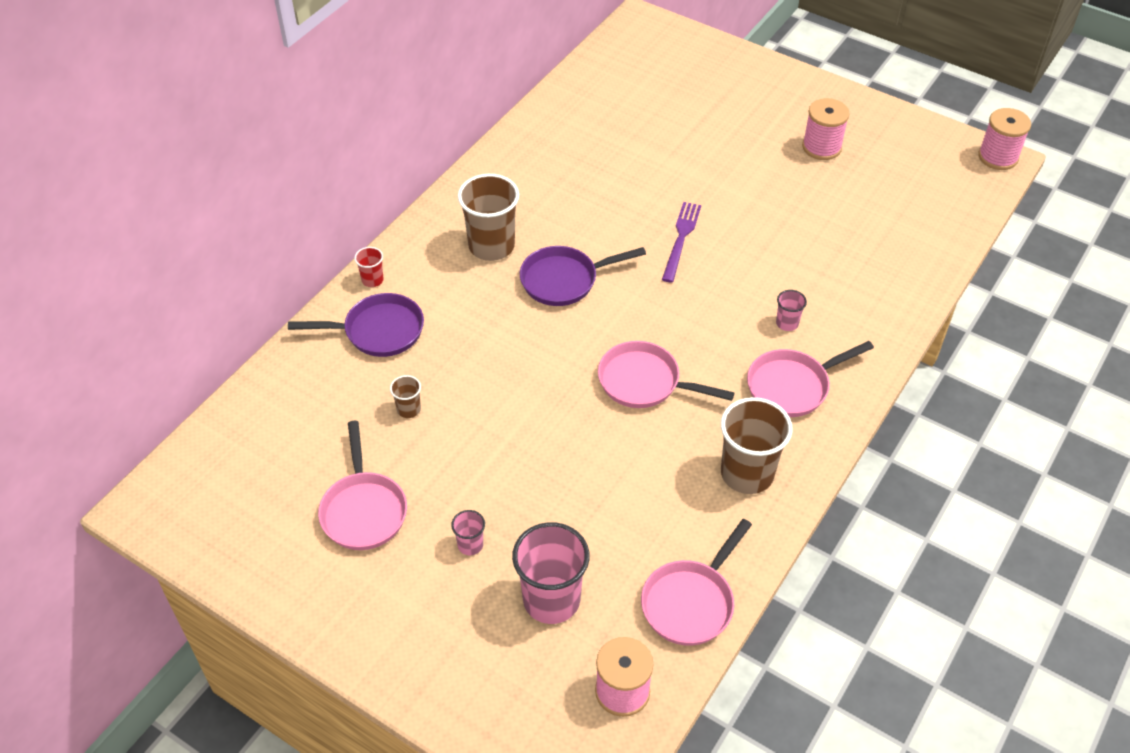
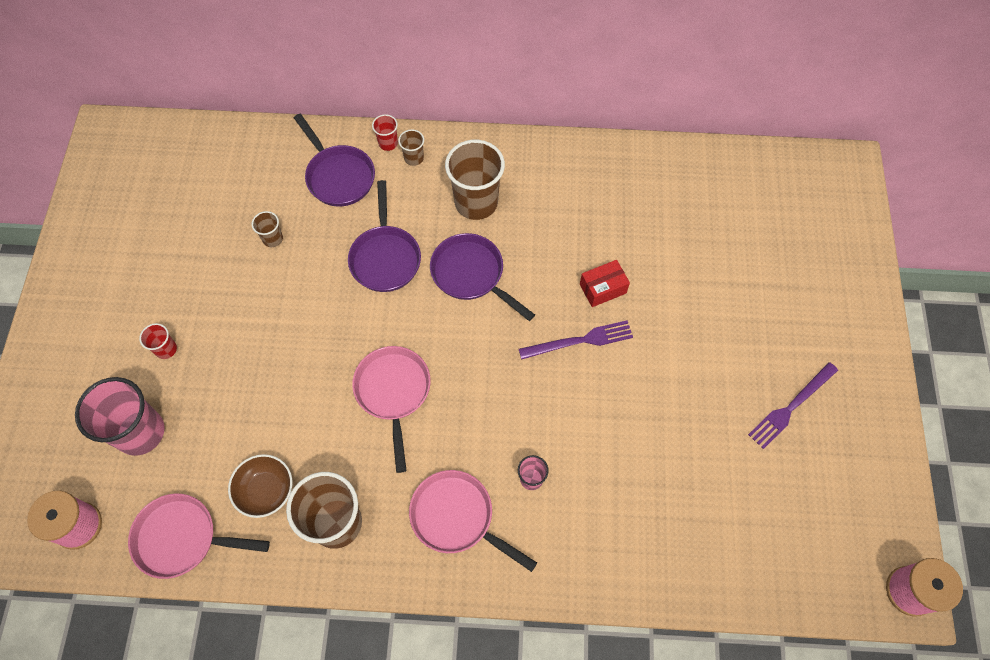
camera: 60 degrees right, 15 degrees up
pink pan [318,421,407,550] -> none
pink cup [451,510,485,555] -> red cup [139,323,177,359]
pink spool [802,98,850,160] -> purple fork [748,362,838,449]
none -> brown bowl [228,454,292,518]
none -> purple pan [348,180,421,292]
none -> brown cup [398,129,424,166]
none -> red box [580,260,630,307]

